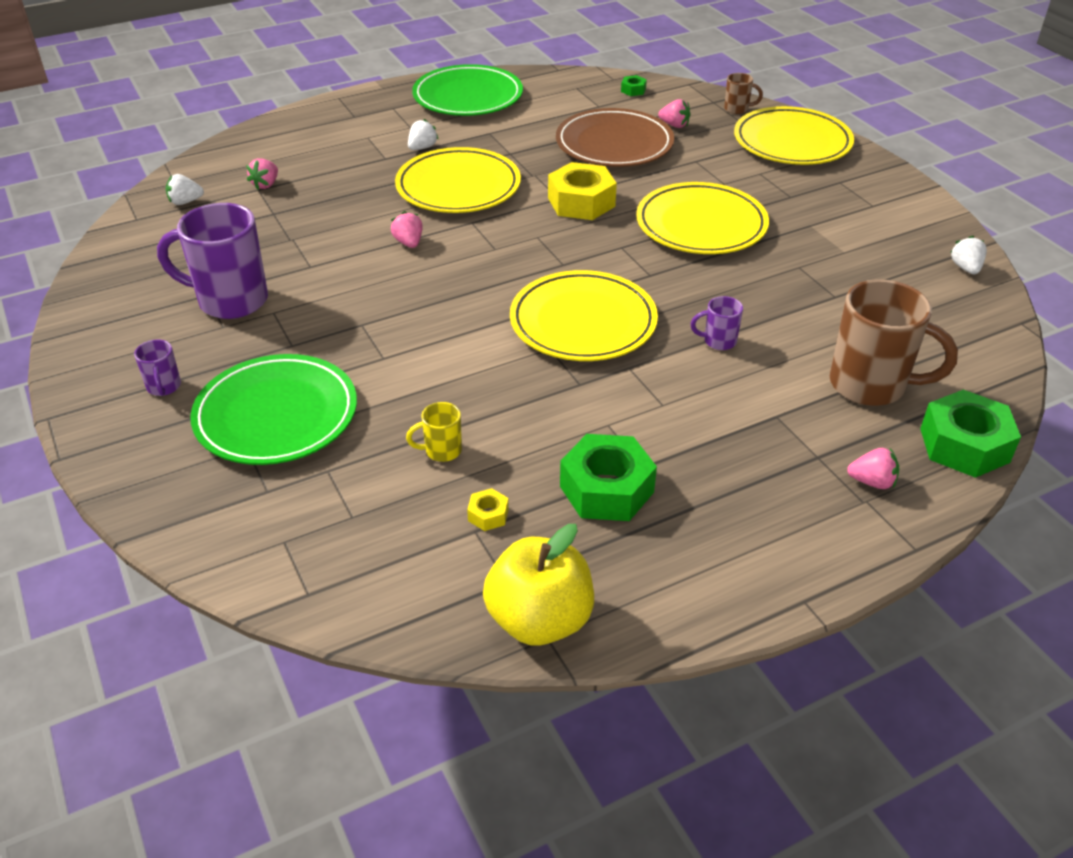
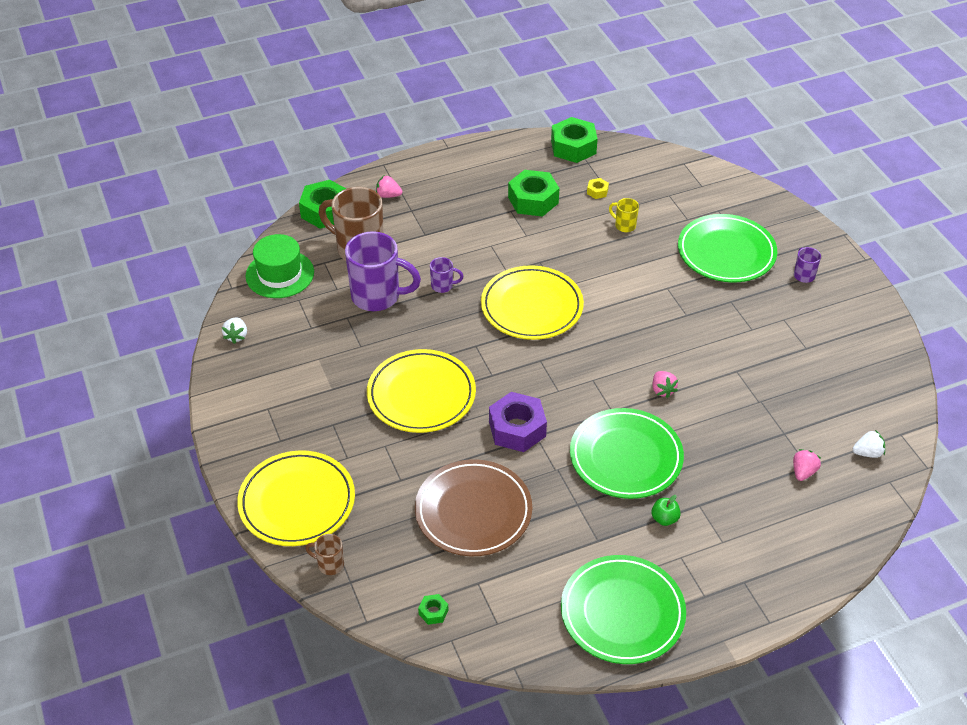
camera: 175 degrees left, 5 degrees up
purple mug [157,203,268,319] -> purple mug moved to [345,231,421,311]
yellow plate [395,147,521,213] -> green plate [570,408,684,499]
yellow mug [406,402,462,462] -> yellow mug turned 135 degrees counterclockwise [609,198,639,232]
white strawberry [408,119,438,150] -> green apple [651,495,681,526]
yellow apple [483,524,594,646] -> green nut [551,117,598,163]
yellow nut [548,162,617,220] -> purple nut [489,392,547,452]
pink strawberry [658,99,691,128] -> none
none -> green hat [245,234,314,298]

